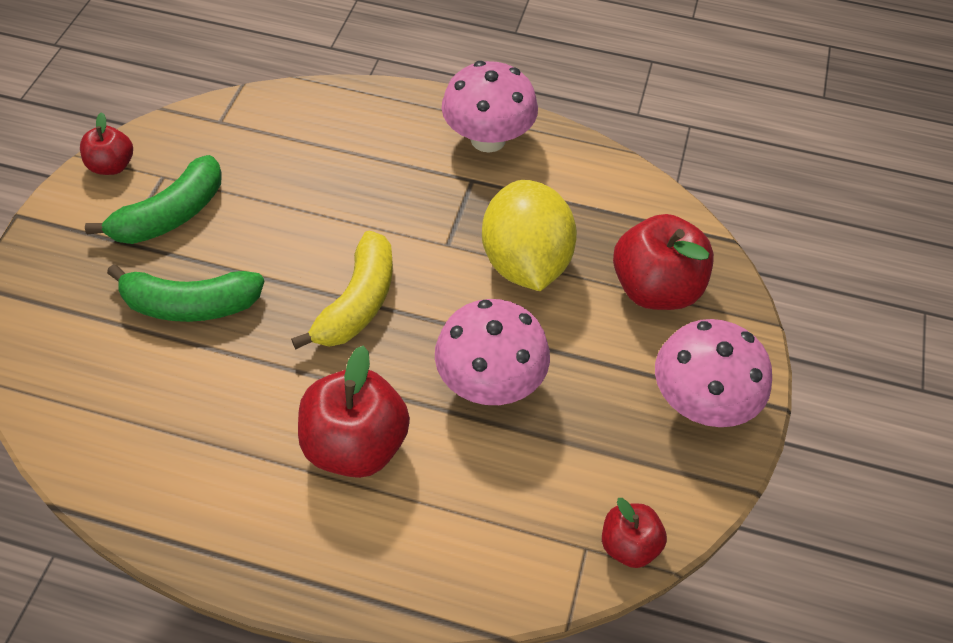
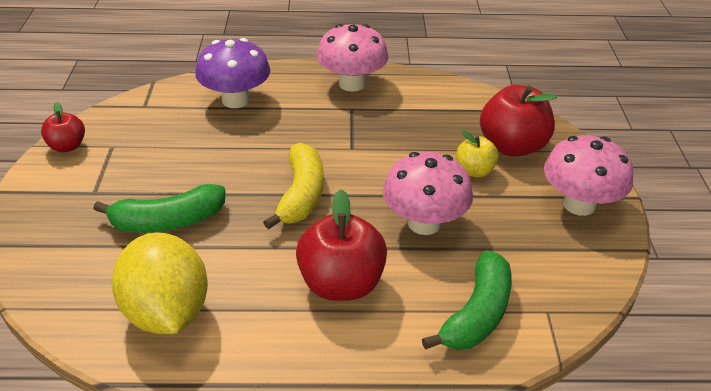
camera: 15 degrees left, 15 degrees down
green banana [85,155,221,244] -> green banana moved to [422,250,512,350]
yellow lemon [482,180,577,291] -> yellow lemon moved to [112,233,208,334]
red apple [602,498,667,568] -> none
none -> purple mushroom [195,38,270,108]
none -> yellow apple [456,131,499,177]

